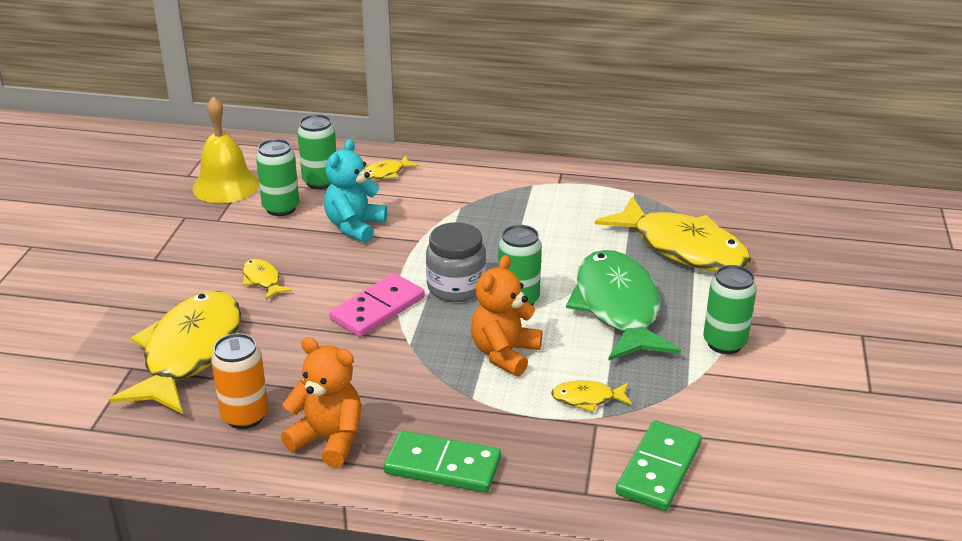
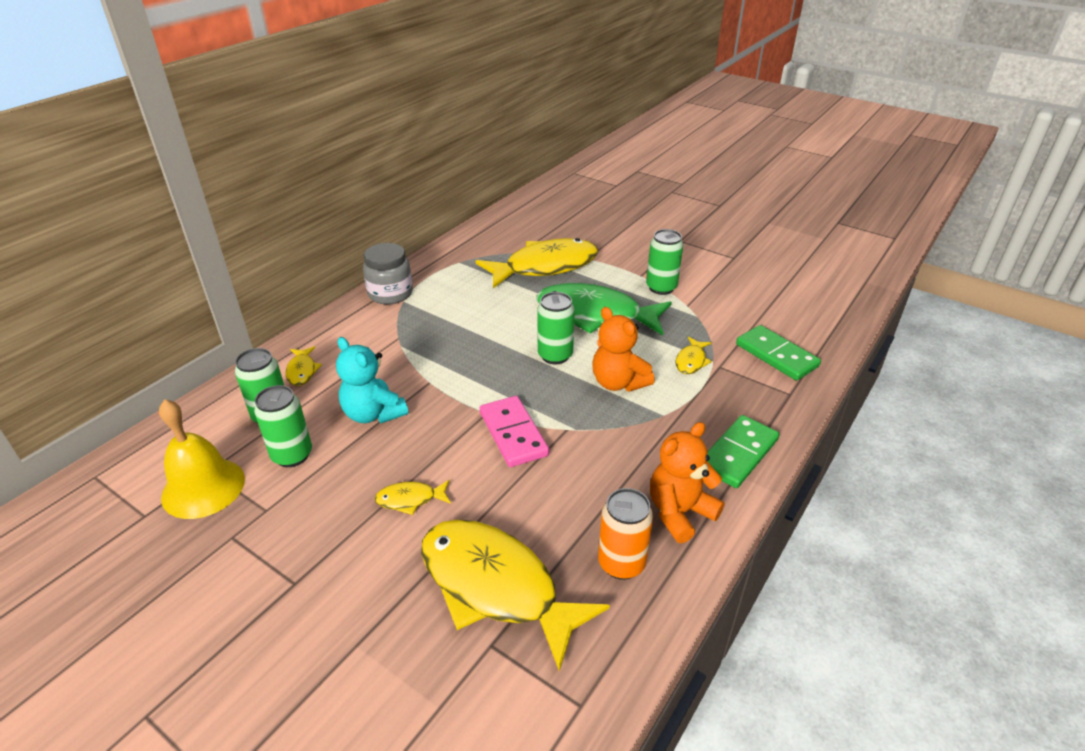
camera: 65 degrees left, 5 degrees up
grey jar [426,222,486,302] -> grey jar moved to [363,243,413,305]

